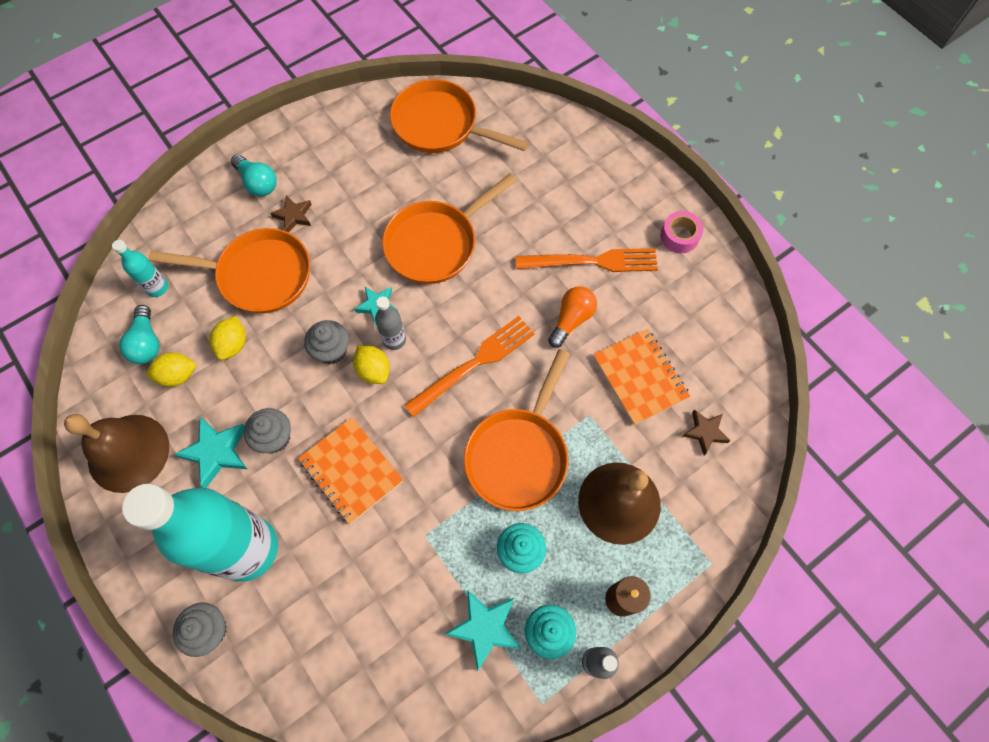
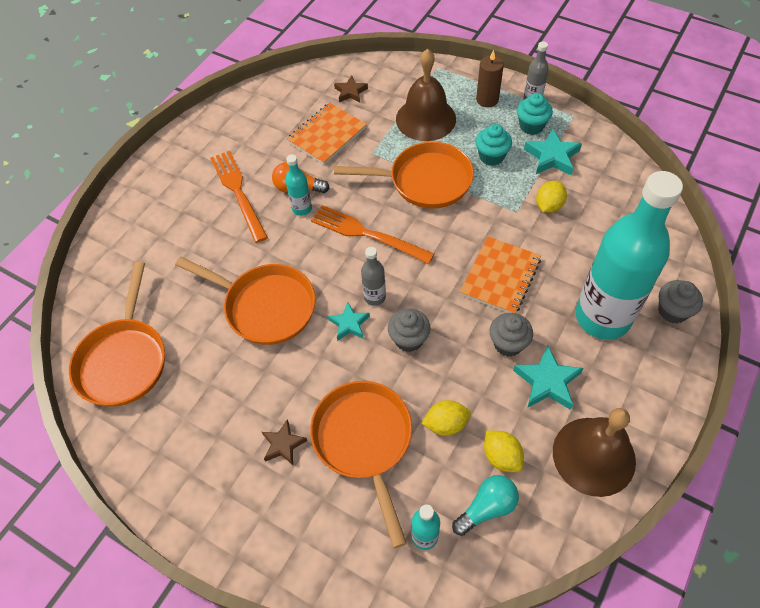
camera: 110 degrees left, 10 degrees down
turquoise light bulb [231,154,277,197] -> none
yellow lemon [353,346,390,384] -> yellow lemon moved to [536,181,567,213]
pink tape [661,211,703,254] -> none
none -> turquoise bottle [285,154,312,216]

